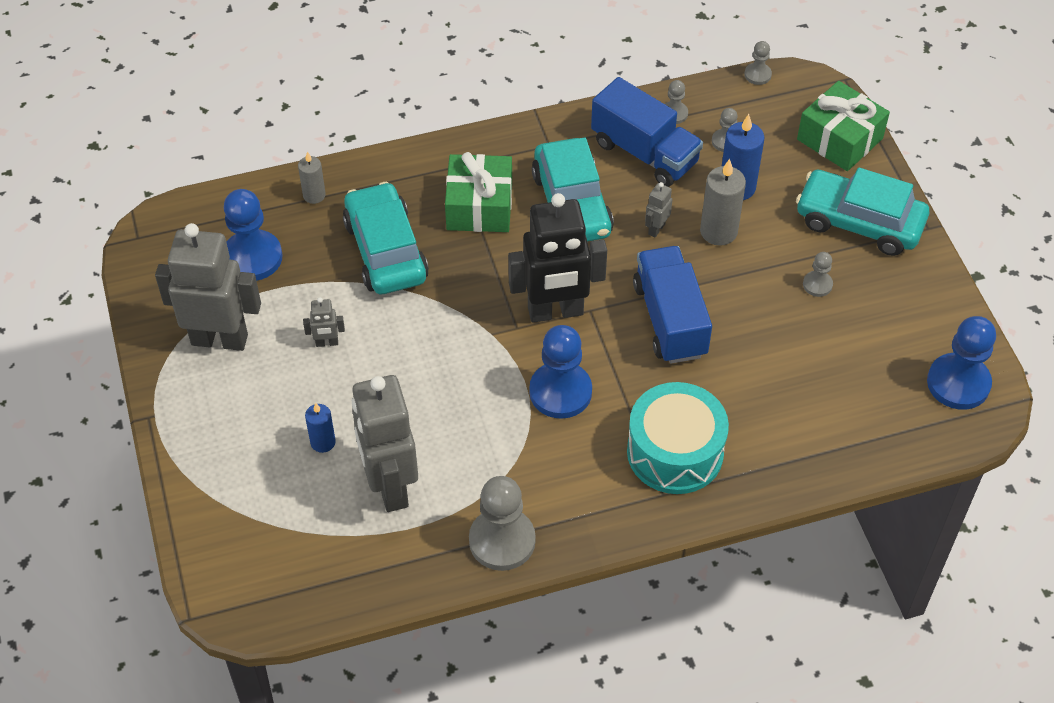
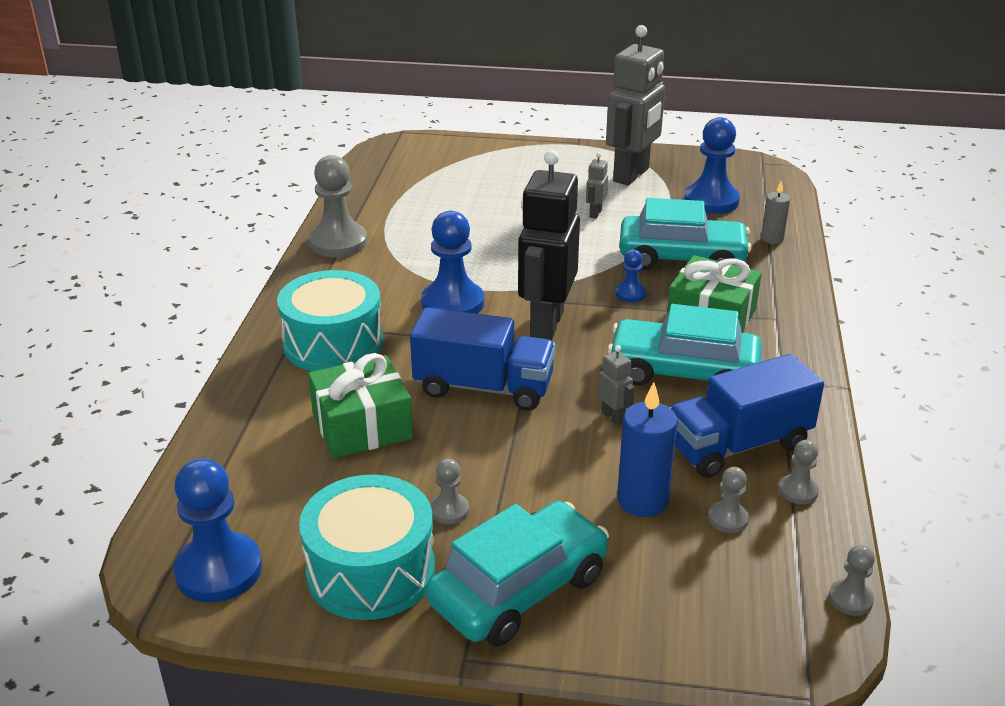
camera: 115 degrees right, 20 degrees down
blue candle [305,403,336,453] -> none
grey robot [352,375,418,512] -> none
grey candle [700,159,746,246] -> none
green gift [797,81,890,171] -> green gift moved to [308,353,413,458]
none -> turquoise drum [299,474,435,620]
none -> blue pawn [615,249,646,302]

